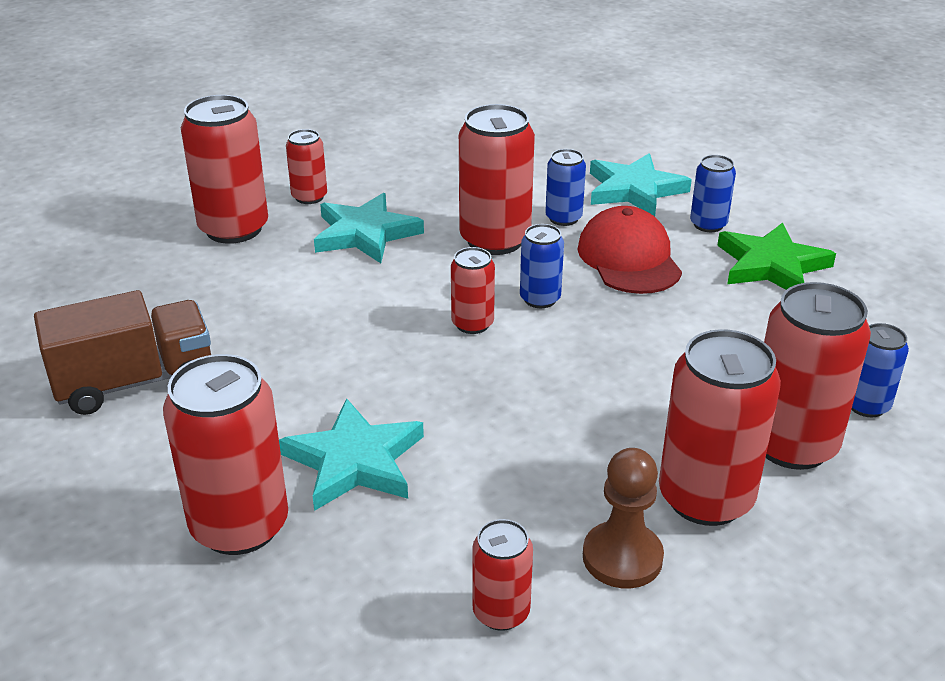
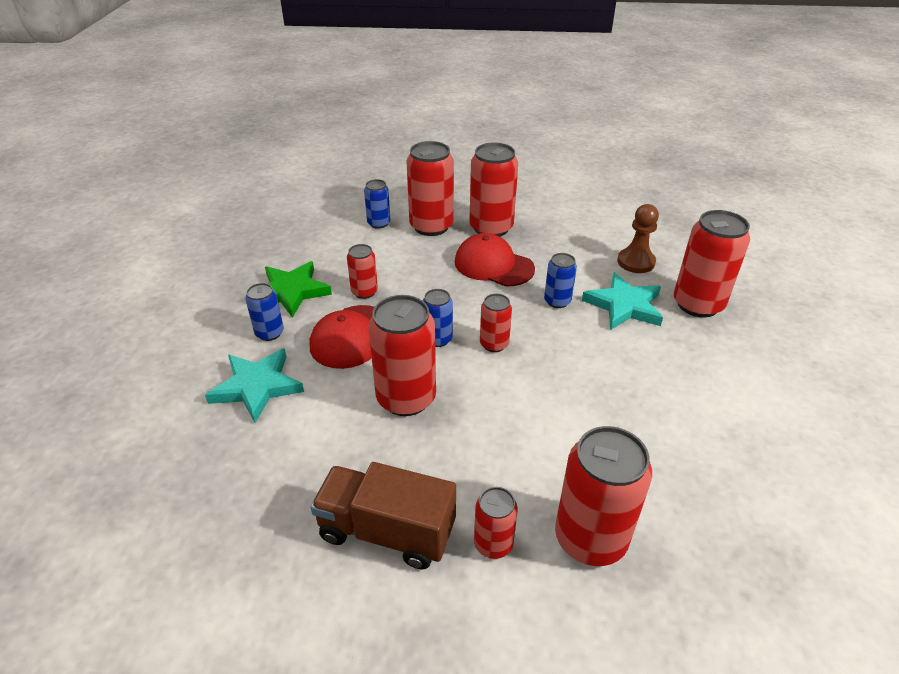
camera: 140 degrees left, 5 degrees up
brown truck [34,290,211,415] -> brown truck moved to [310,462,456,569]
turquoise star [314,193,424,263] -> none
red can [472,519,533,631] -> red can moved to [347,244,378,299]
blue can [545,149,586,226] -> blue can moved to [544,253,577,308]
brown pawn [583,448,664,589] -> brown pawn moved to [617,204,659,273]
none -> red cap [455,233,535,287]

